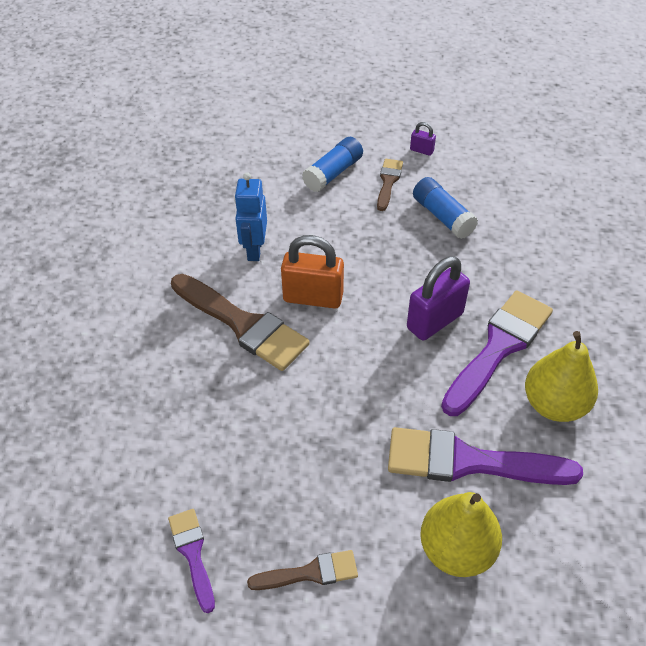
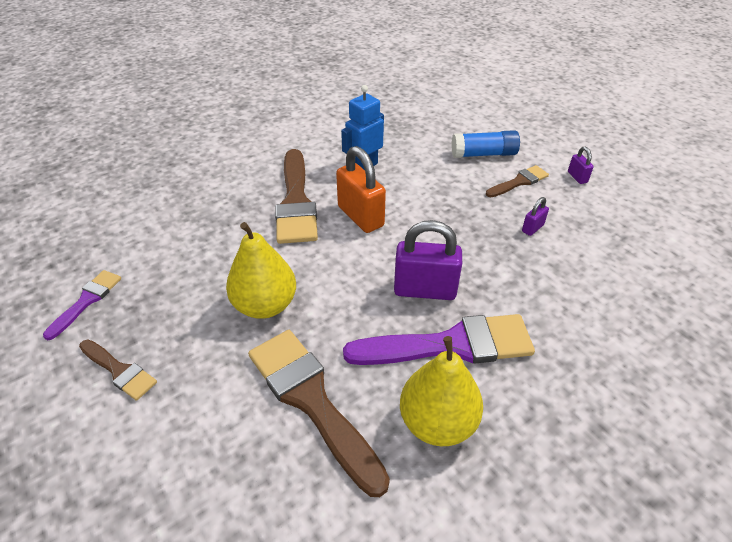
camera: 45 degrees right, 5 degrees down
purple brush [388,427,583,485] -> brown brush [248,330,390,497]
blue glue stick [413,177,478,239] -> purple padlock [522,197,549,236]
yellow pear [420,492,502,577] -> yellow pear moved to [226,222,296,319]

